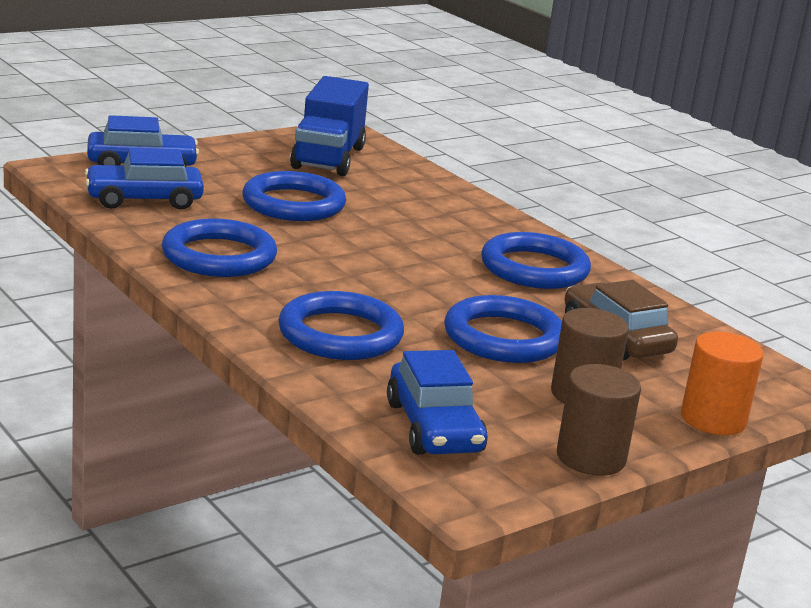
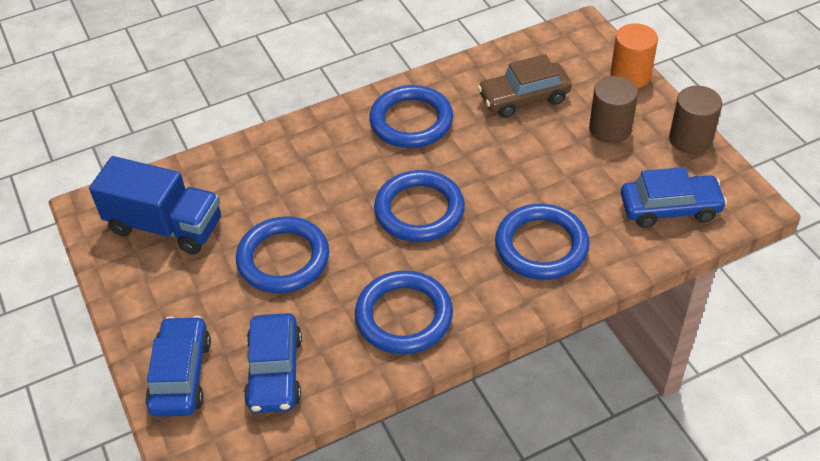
camera: 75 degrees left, 25 degrees up
blue ring [444,295,562,363] -> blue ring moved to [374,170,465,242]

